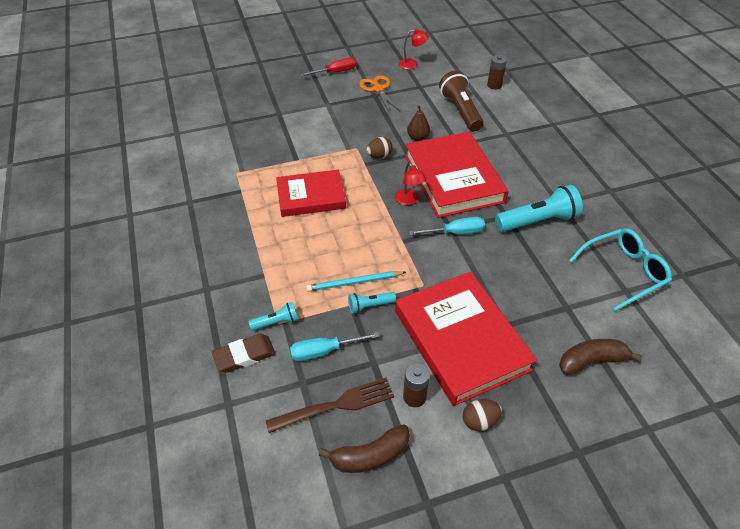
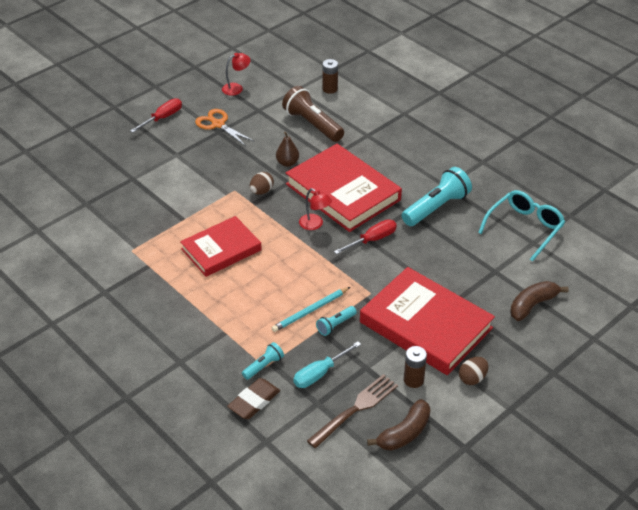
camera: 25 degrees left, 5 degrees down
turquoise screwdriver [409,217,485,235] -> red screwdriver [334,219,397,254]

